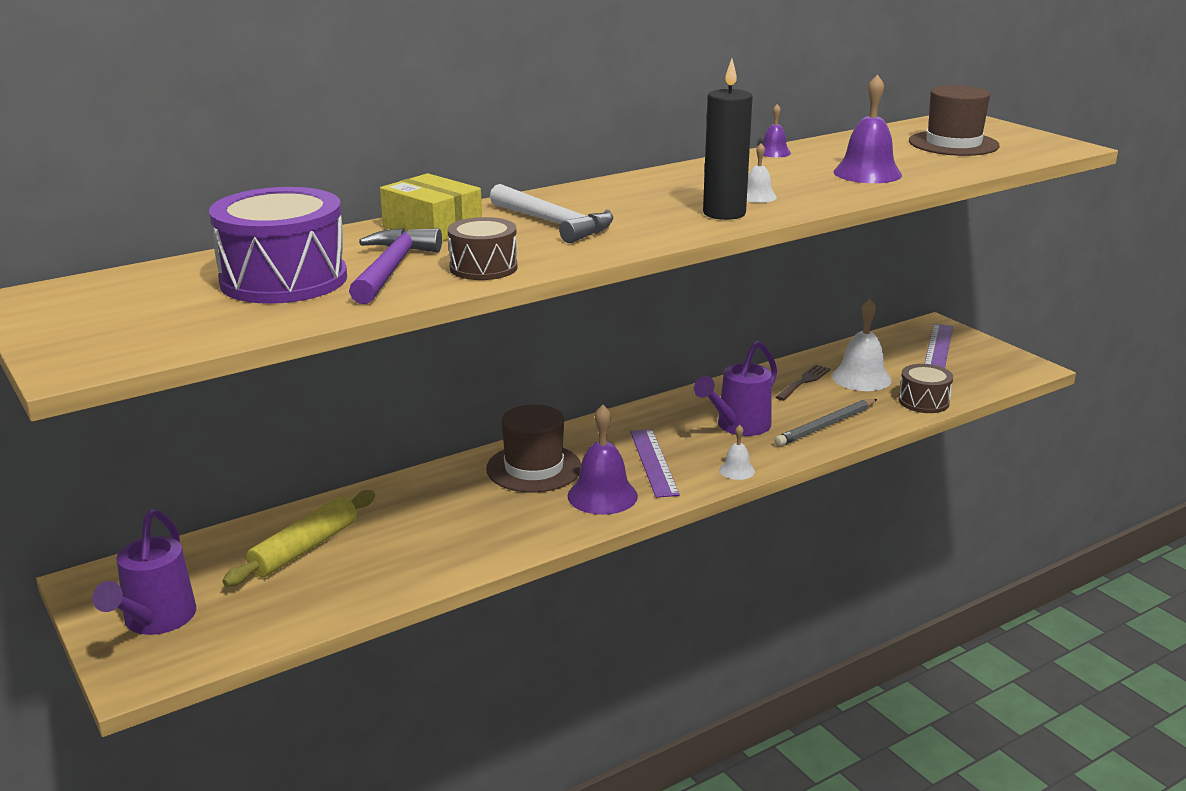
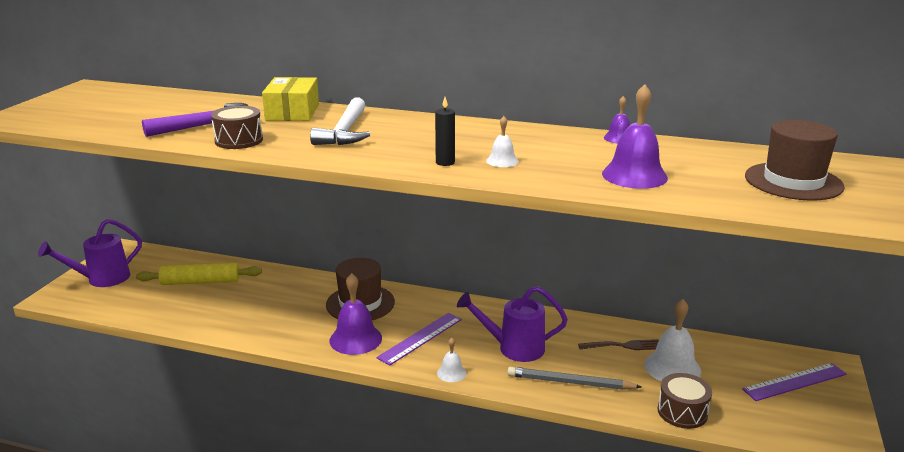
camera: 50 degrees right, 0 degrees up
purple drum [209,187,347,304] -> none
black candle [703,59,753,220] -> black candle [435,97,455,166], size x0.54

